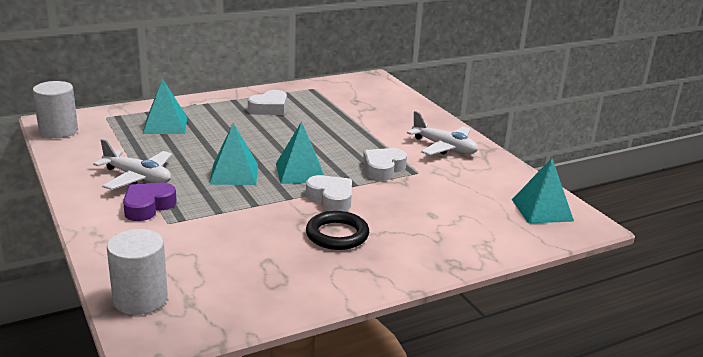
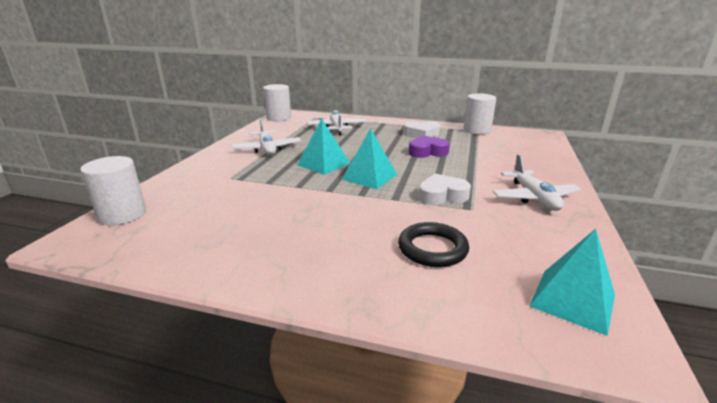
camera: 45 degrees right, 0 degrees up
purple heart [123,183,177,221] -> purple heart moved to [409,135,450,158]
turquoise pyramid [143,78,187,134] -> white plane [308,110,367,136]
white heart [306,175,352,211] -> none
black ring [306,211,369,250] -> black ring moved to [398,222,469,267]
none -> white cylinder [463,93,496,135]

